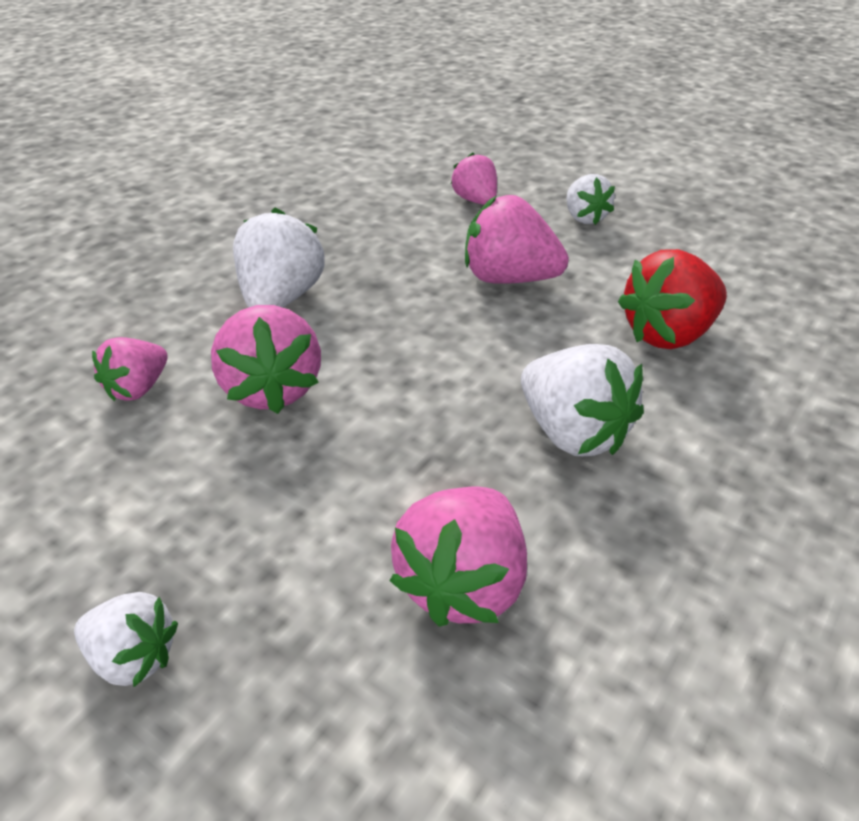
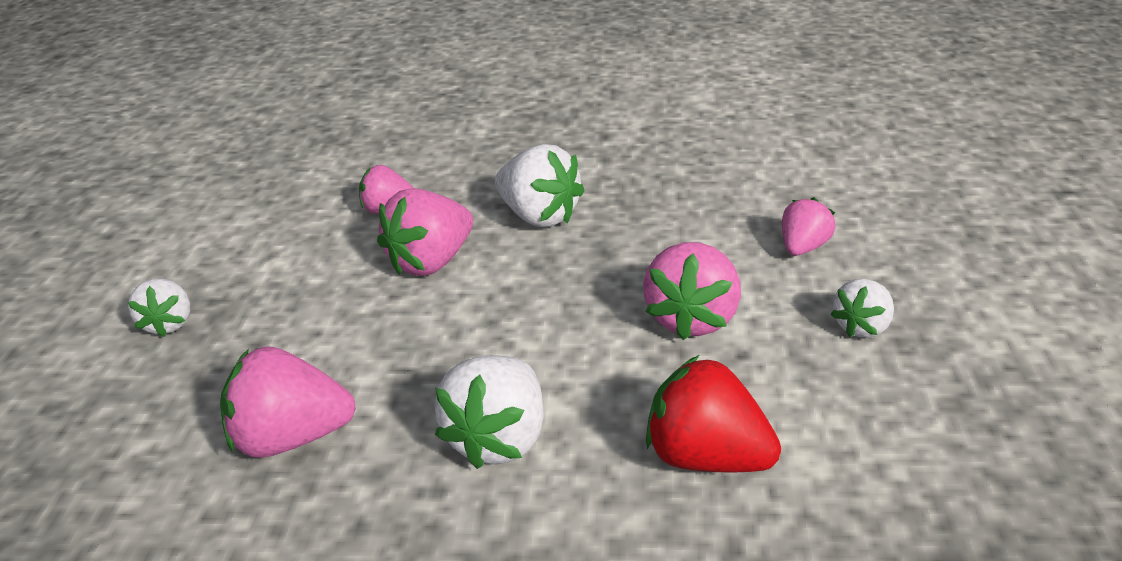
camera: 60 degrees right, 5 degrees down
white strawberry [233,208,325,308] -> white strawberry turned 60 degrees clockwise [495,144,585,227]
pink strawberry [465,195,569,284] -> pink strawberry turned 150 degrees counterclockwise [643,242,741,340]

